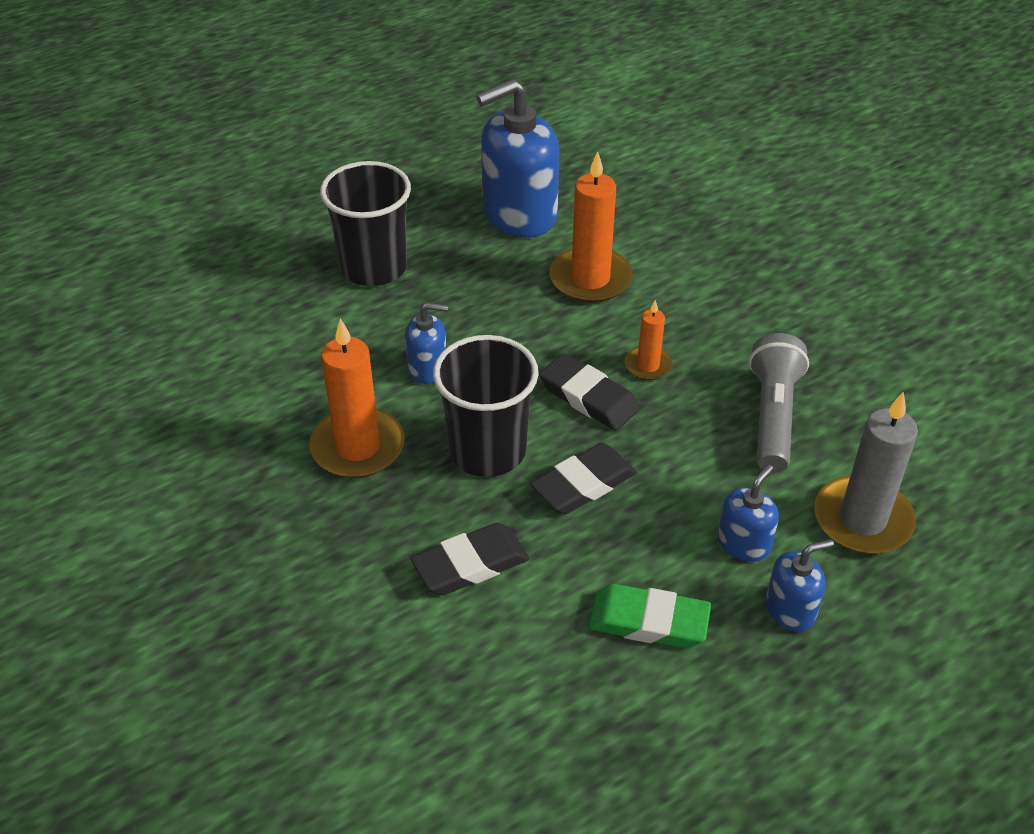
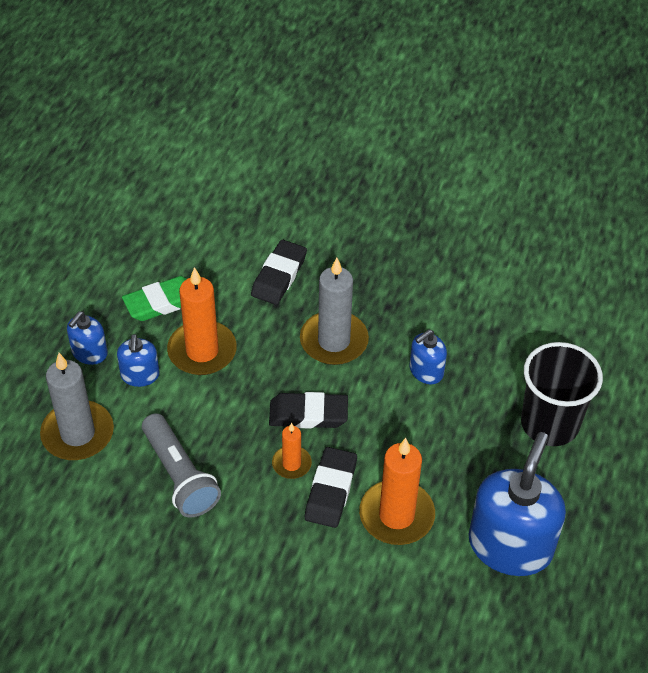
camera: 140 degrees right, 5 degrees up
orange candle [309,318,405,478] -> orange candle moved to [167,267,237,375]
black cup [433,335,539,477] -> grey candle [300,258,369,365]
black eraser [530,443,637,514] -> black eraser moved to [305,447,357,528]

